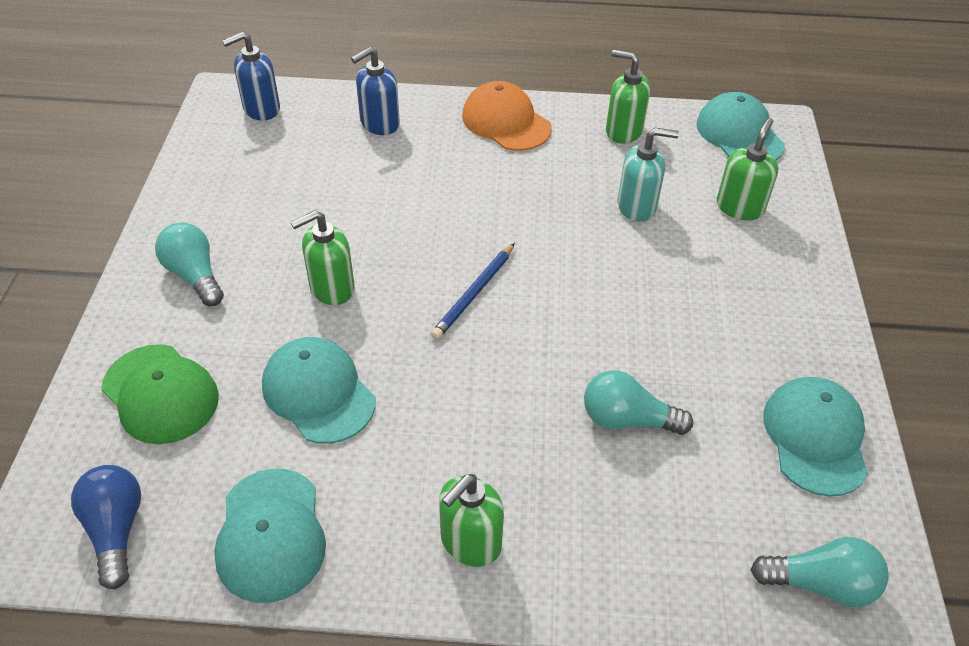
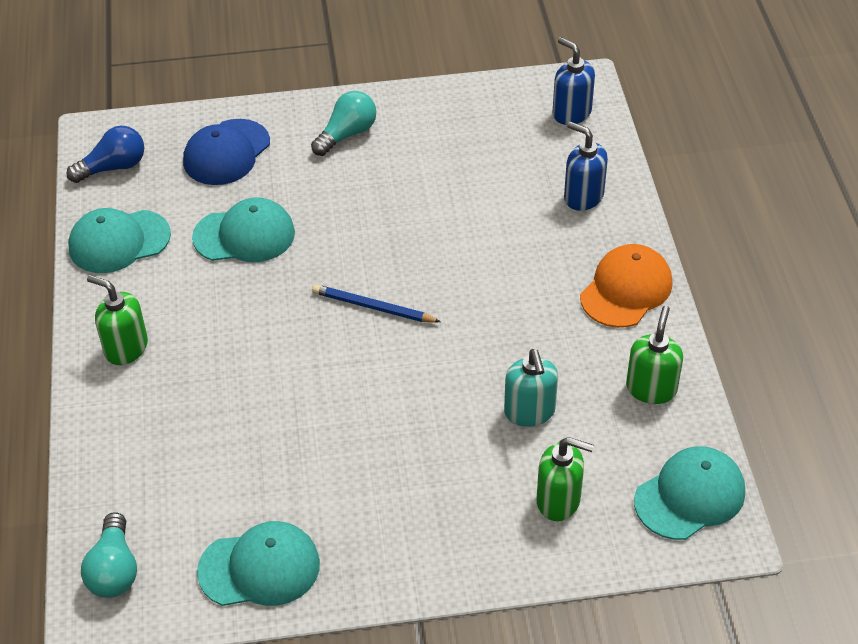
camera: 80 degrees right, 0 degrees up
green cap [101,344,219,444] -> blue cap [183,119,270,185]
turquoise cap [262,337,376,444] -> turquoise cap turned 45 degrees clockwise [192,198,295,262]
green soap dispenser [290,210,355,305] -> none
turquoise light bulb [584,370,693,435] -> none

